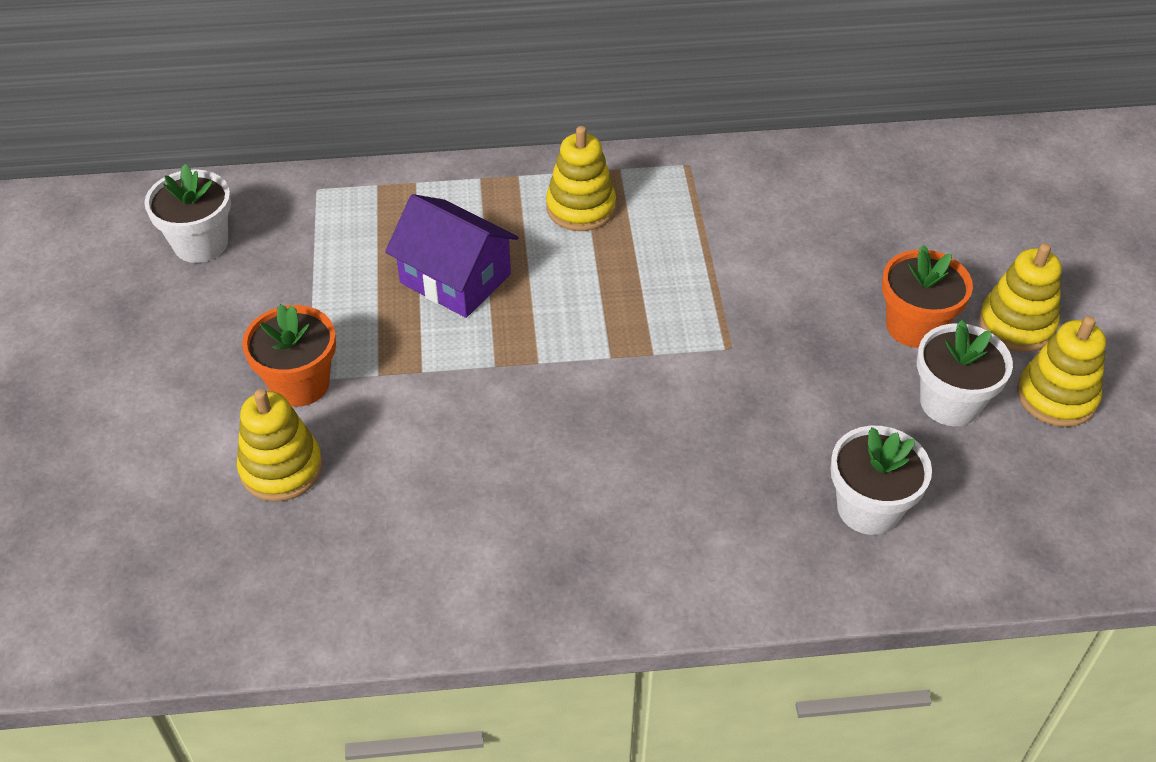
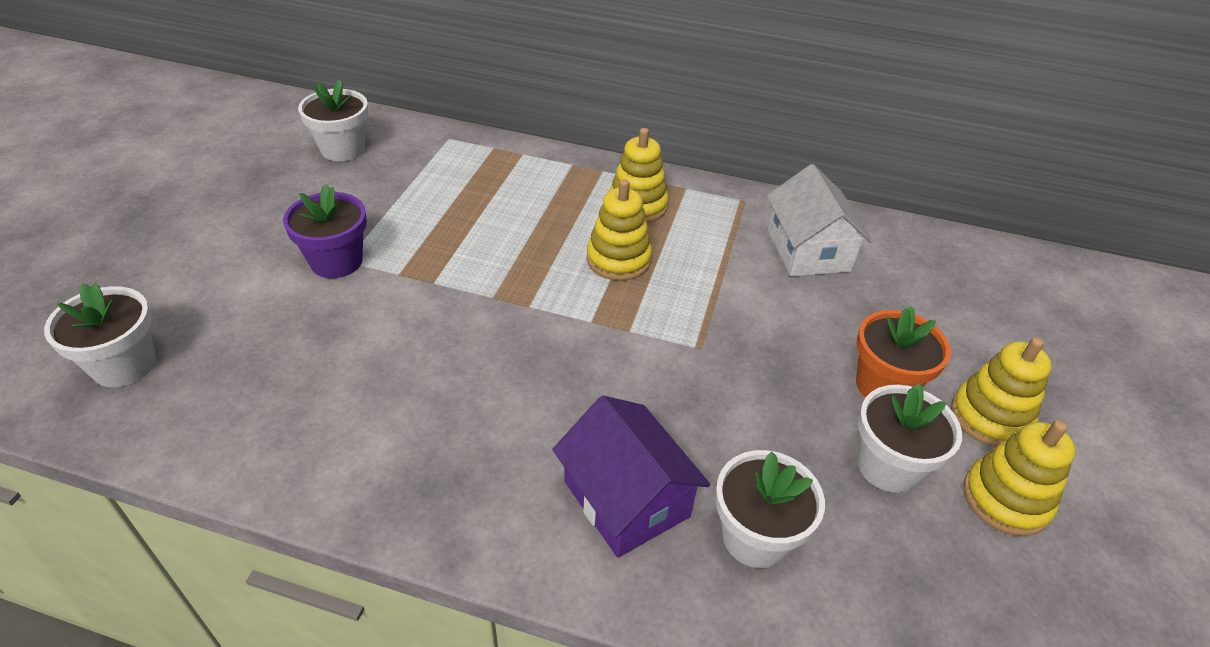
camera: 20 degrees right, 5 degrees down
yellow stacking toy [237,389,323,502] -> yellow stacking toy moved to [587,179,652,281]
orange flower pot [242,304,336,407] -> purple flower pot [283,184,367,278]
purple house [385,194,519,318] -> purple house moved to [552,396,710,558]
none -> white flower pot [44,283,156,387]
none -> white house [767,164,873,277]

